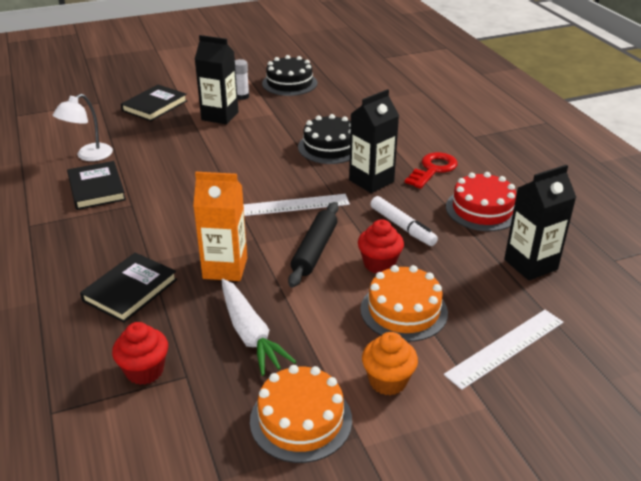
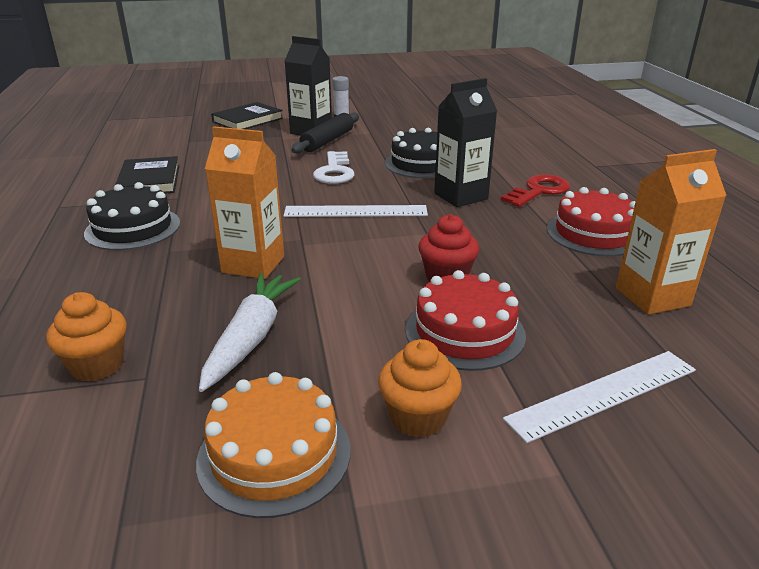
camera: 10 degrees right, 5 degrees down
white lamp [53,94,113,161] -> none
black book [80,252,177,323] -> none
red cupcake [112,322,168,385] -> orange cupcake [46,292,127,382]
white carrot [221,279,296,376] -> white carrot turned 150 degrees counterclockwise [199,273,301,392]
black cake [262,55,317,96] -> black cake moved to [84,182,180,250]
black rolling pin [288,202,338,287] -> black rolling pin moved to [291,113,359,154]
orange cake [360,265,448,342] -> red cake [405,270,526,371]
white marker [371,196,438,246] -> none
black carton [504,165,576,281] -> orange carton [616,149,727,315]
none -> white key [313,151,355,184]

